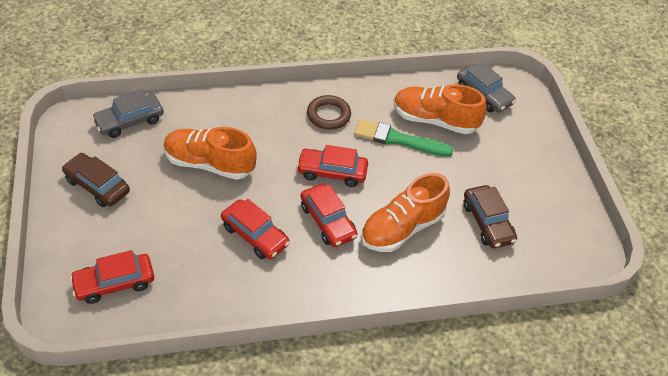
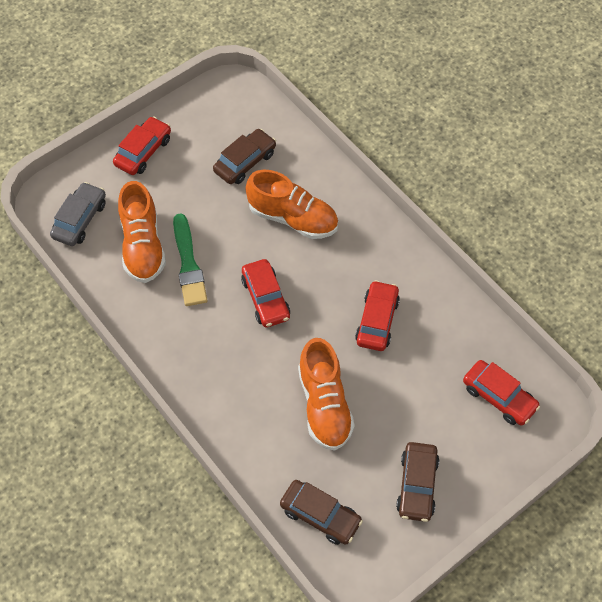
camera: 115 degrees left, 10 degrees up
grey car [92,90,164,138] -> brown car [280,480,363,545]
red car [301,184,357,247] -> red car moved to [113,116,171,175]
brown ring [307,95,351,130] -> none

